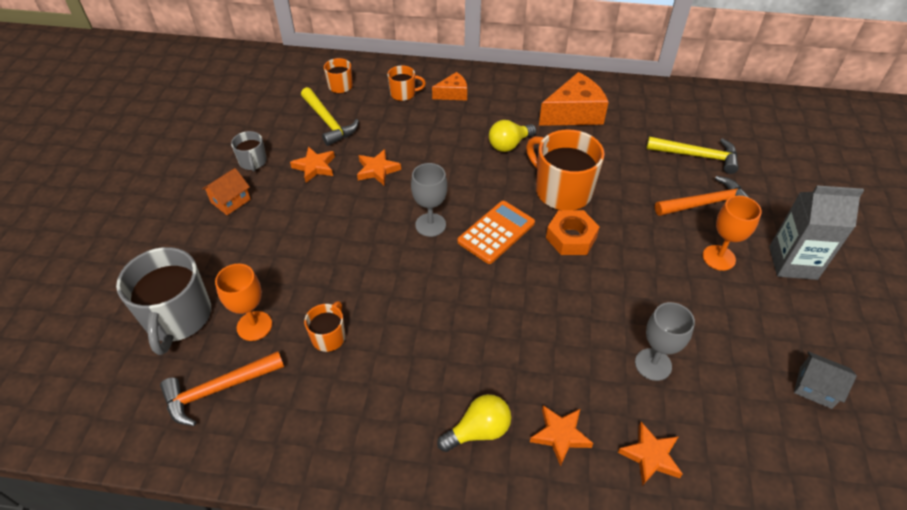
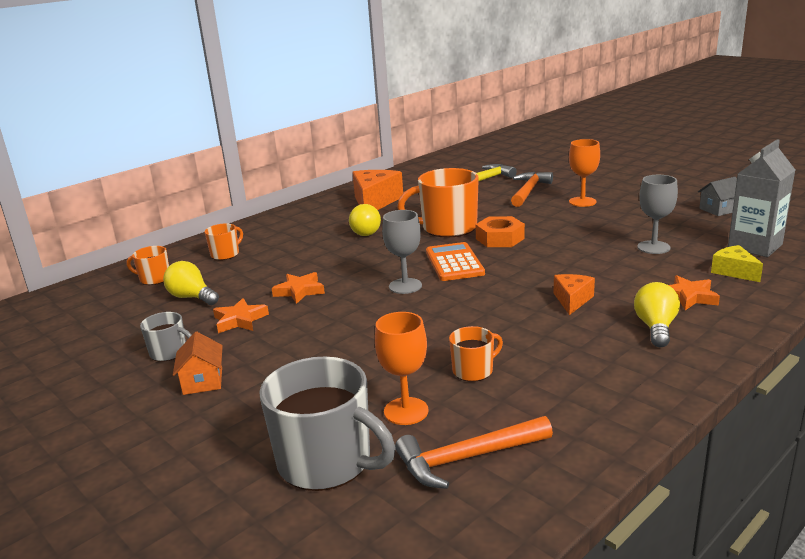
camera: 50 degrees left, 25 degrees down
orange hammer [160,351,284,426] -> orange hammer turned 60 degrees clockwise [395,416,553,489]
yellow hammer [301,87,359,146] -> yellow light bulb [163,261,219,305]
orange mug [304,301,346,352] -> orange mug turned 90 degrees clockwise [449,326,503,382]
orange cheese [432,72,467,101] -> orange cheese moved to [554,274,595,315]
orange star [618,422,683,486] -> yellow cheese [711,245,763,282]
grey carton [769,185,864,280] -> grey carton moved to [728,139,795,257]

